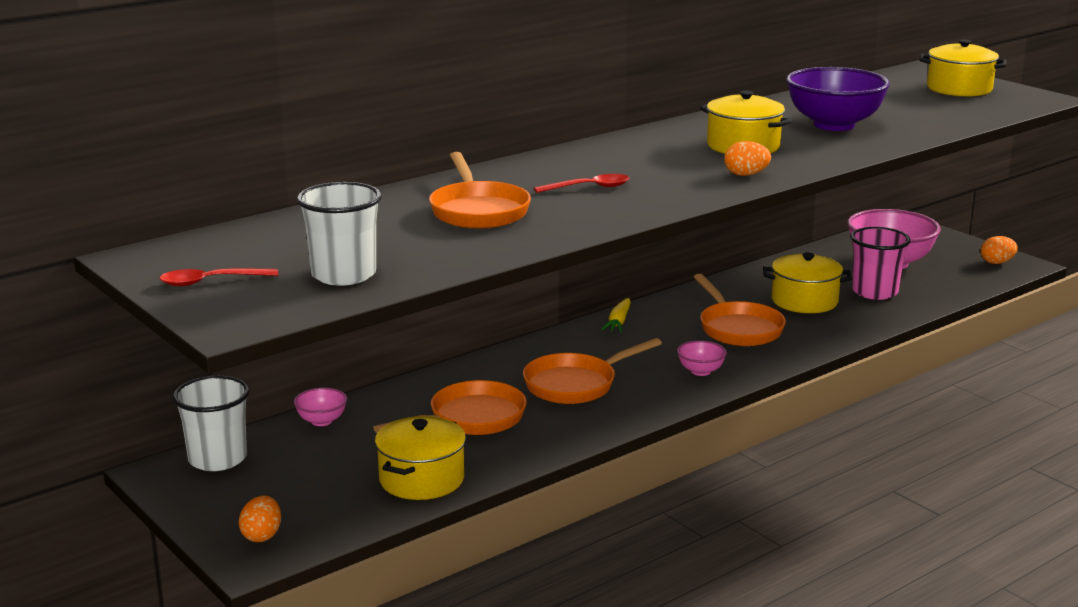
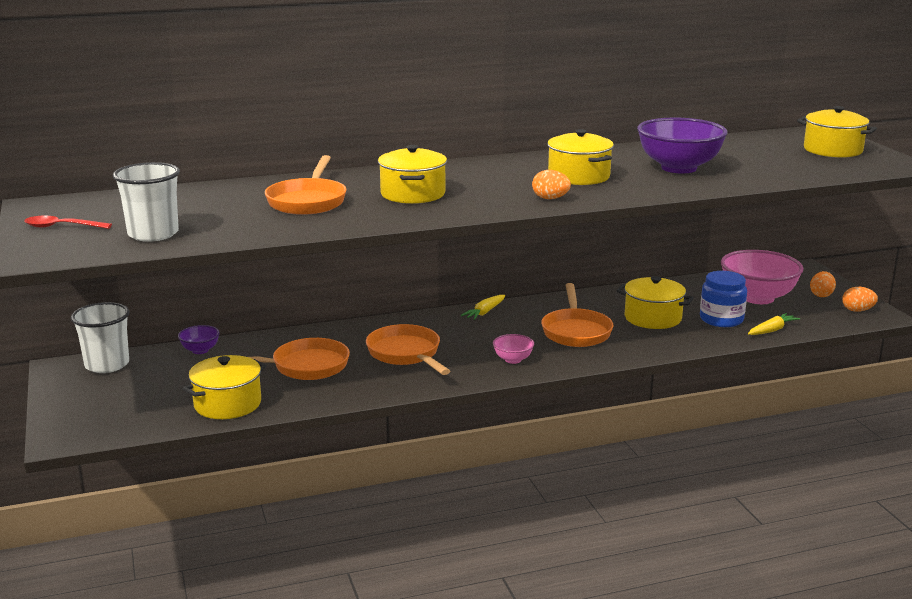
camera: 20 degrees right, 0 degrees up
orange egg [239,495,281,542] -> orange egg moved to [810,271,836,297]
pink bowl [294,388,347,426] -> purple bowl [178,325,220,354]
orange pan [523,338,662,404] -> orange pan turned 75 degrees clockwise [366,324,450,375]
red spoon [534,174,630,193] -> yellow pot [378,145,447,204]
pink cup [850,227,911,300] -> blue jar [700,271,747,327]
none -> yellow carrot [748,313,800,335]

